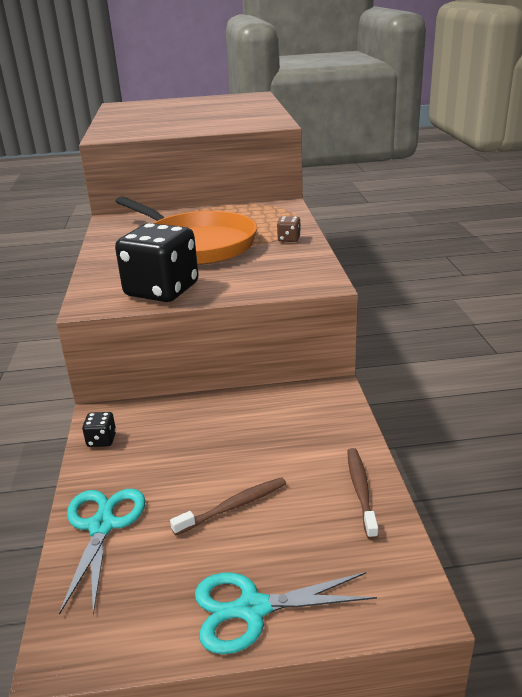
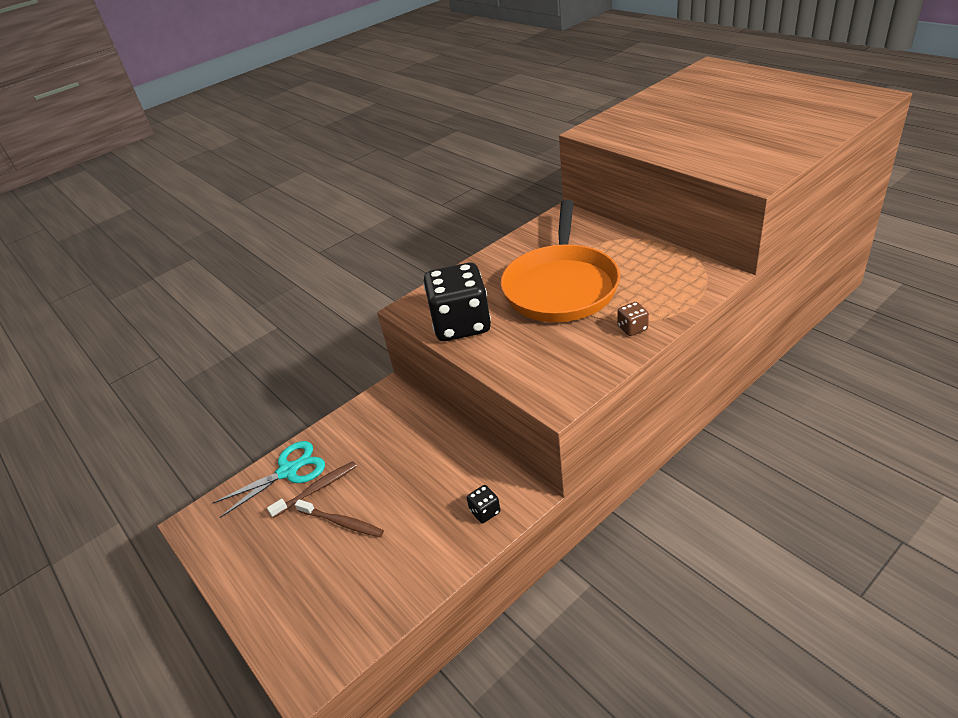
camera: 60 degrees right, 10 degrees up
black dice [82,412,116,447] -> black dice moved to [467,485,500,523]
turquoise scissors [195,572,377,654] -> none
brown toothbrush [347,448,378,540] -> brown toothbrush moved to [267,461,357,518]

